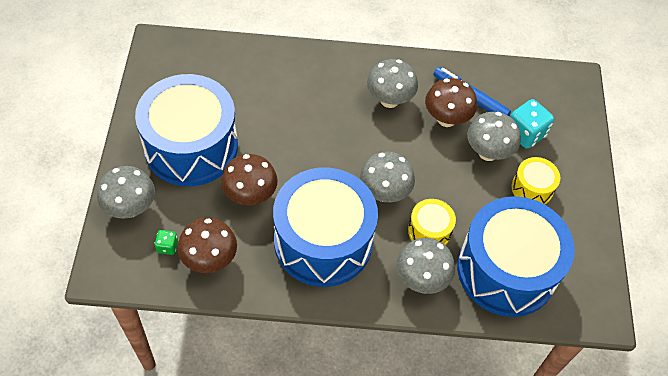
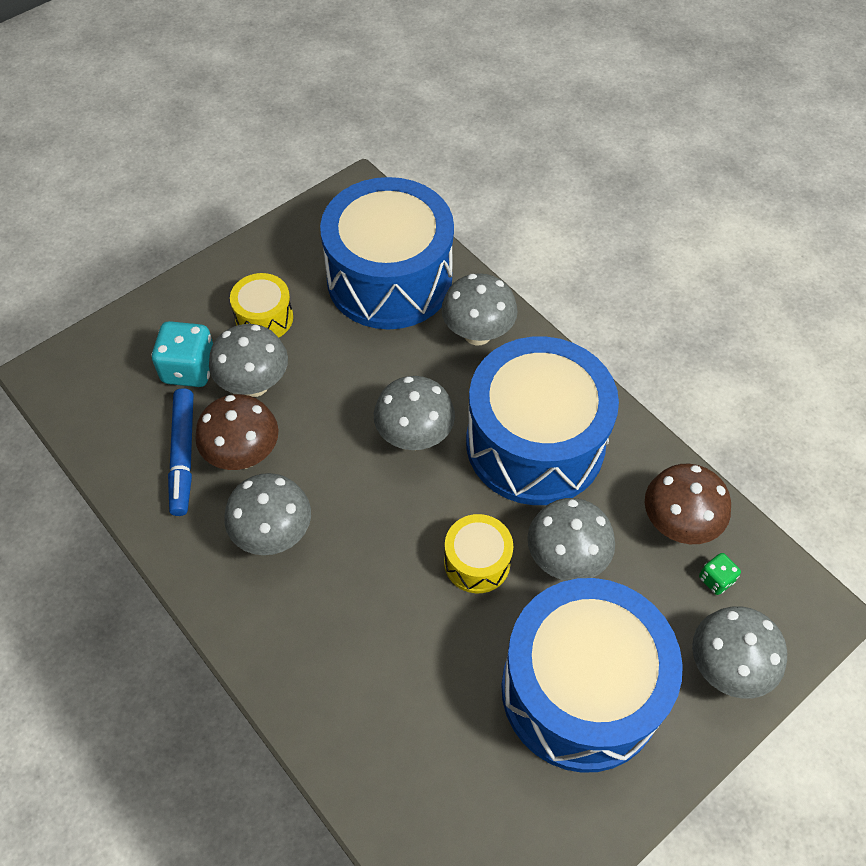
camera: 130 degrees left, 0 degrees up
brown mushroom [221,154,278,205] -> grey mushroom [527,498,615,581]
yellow drum [408,199,456,245] -> yellow drum moved to [444,514,513,593]

